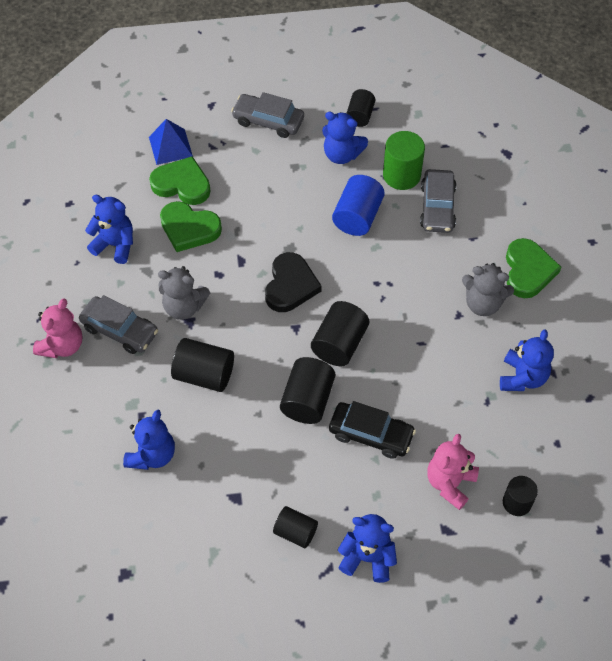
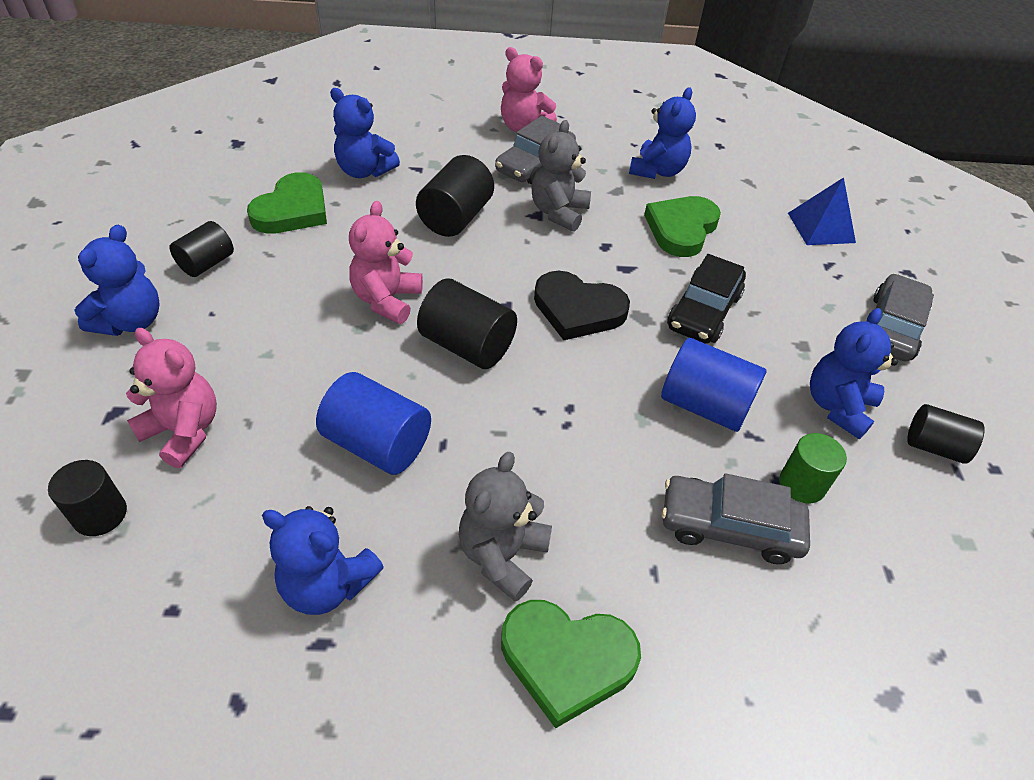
camera: 95 degrees right, 10 degrees down
green heart [149,156,210,205] -> green heart moved to [247,172,327,234]
black cylinder [280,357,335,424] -> pink teddy bear [349,201,423,324]
black car [329,401,416,459] -> black car moved to [667,254,746,344]
green cylinder [383,131,425,190] -> green cylinder [780,433,847,503], size x0.65
none -> blue cylinder [316,372,431,475]

